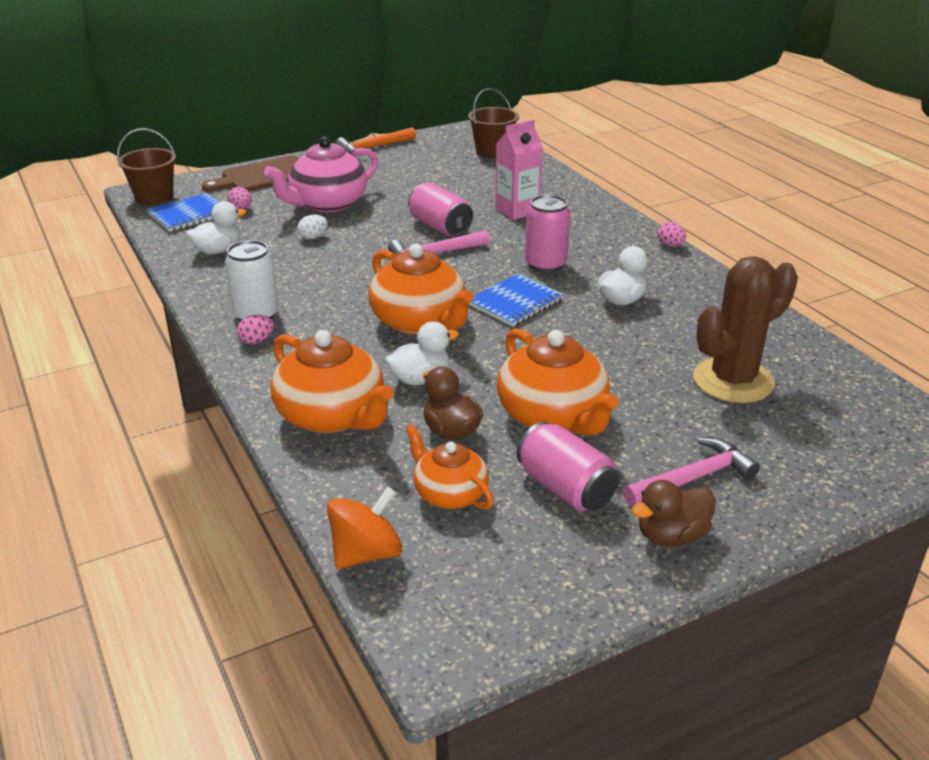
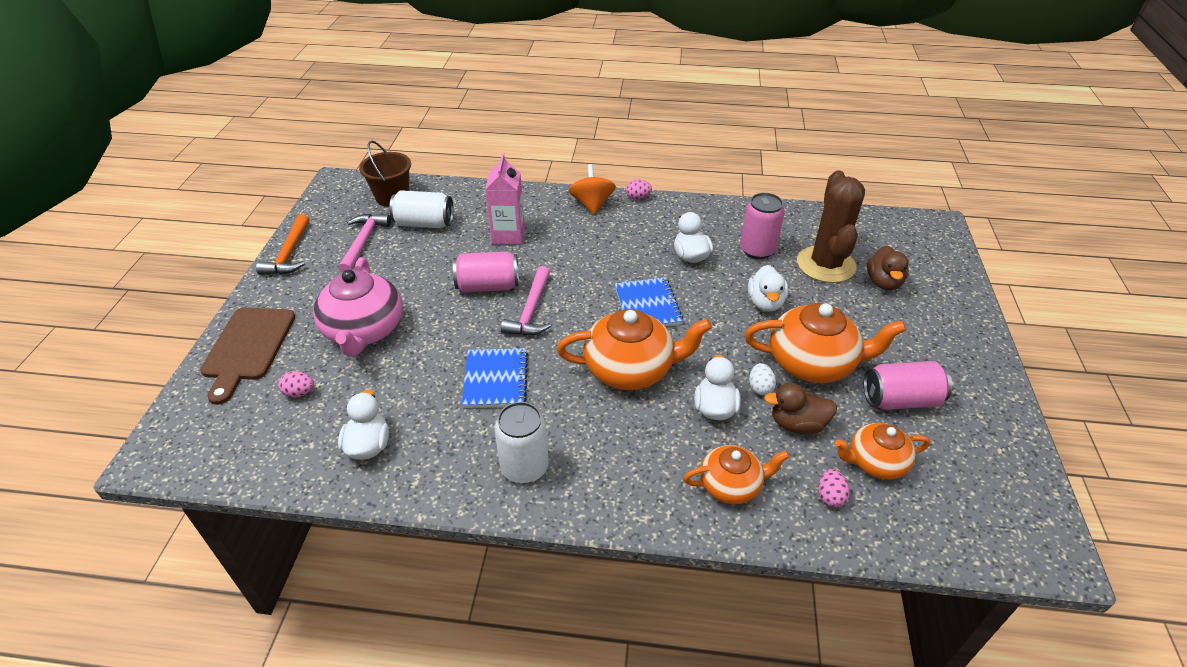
camera: 55 degrees left, 10 degrees up
brown bucket [117,128,176,205] -> none
blue notebook [147,193,219,232] -> blue notebook moved to [461,348,528,408]
pink egg [237,315,274,344] -> pink egg moved to [818,469,850,508]
orange teapot [270,330,394,433] -> orange teapot [684,445,790,504], size x0.61
white egg [298,215,328,239] -> white egg moved to [749,363,776,395]
orange spinning top [327,486,403,569] -> orange spinning top moved to [569,164,616,215]
pink can [525,195,570,273] -> pink can moved to [740,193,785,259]
pink hammer [623,438,760,506] -> pink hammer moved to [339,214,391,272]
brown duck [631,480,716,546] -> brown duck moved to [867,246,908,290]
none -> white can [389,190,454,228]
none -> white duck [748,265,788,312]

